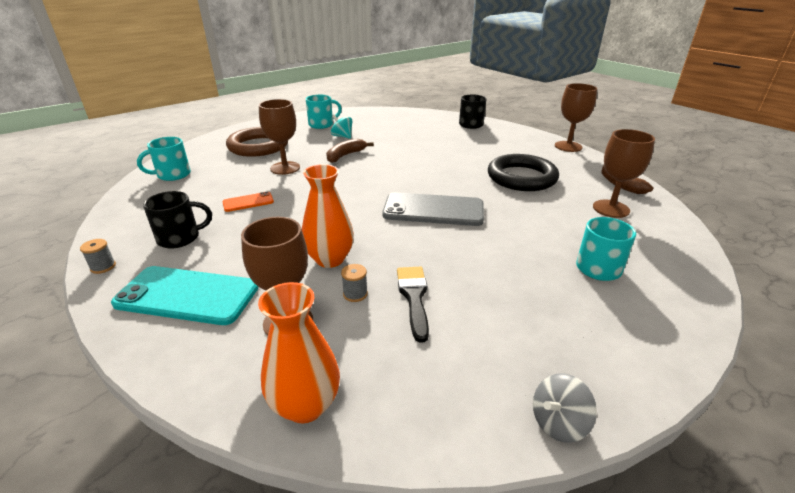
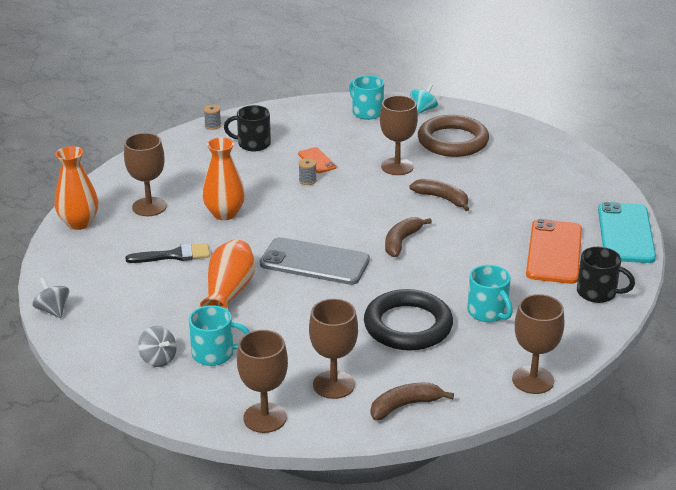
camera: 85 degrees right, 0 degrees up
turquoise phone [111,266,259,325] -> turquoise phone moved to [598,202,656,263]
black mug [143,191,212,248] -> black mug turned 120 degrees clockwise [224,105,271,151]
turquoise mug [306,95,342,129] -> turquoise mug moved to [467,265,513,322]
turquoise spinning top [331,114,352,139] -> turquoise spinning top moved to [410,83,438,114]
grey spool [341,264,368,302] -> grey spool moved to [299,158,317,185]
grey phone [382,192,484,226] -> grey phone turned 75 degrees counterclockwise [260,237,370,285]
none -> grey spinning top [138,326,177,367]
none -> orange vase [200,239,256,310]
none -> brown goblet [237,330,288,433]
none -> brown banana [385,217,432,257]
none -> orange phone [526,219,582,284]

